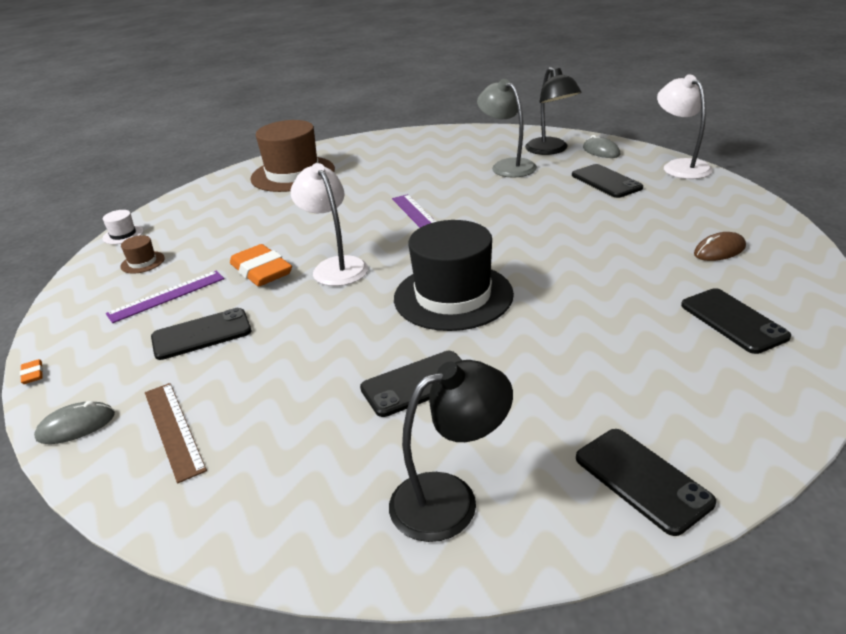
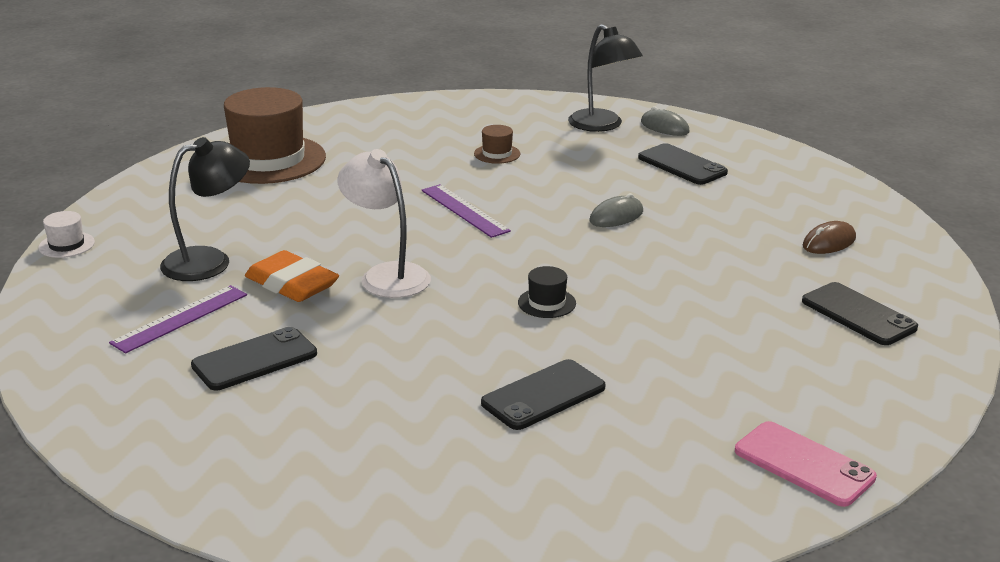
camera: 15 degrees left, 5 degrees down
orange eraser [20,359,43,384] -> none
grey mouse [34,401,115,444] -> grey mouse moved to [589,193,643,227]
brown hat [120,235,165,274] -> brown hat moved to [474,125,520,164]
brown ruler [145,383,207,483] -> none
black lamp [389,360,513,542] -> black lamp moved to [160,137,250,281]
black hat [394,220,514,331] -> black hat [518,266,576,318], size x0.41
grey lamp [477,79,537,178] -> none
black phone [576,429,716,536] -> pink phone [735,421,877,507]
white lamp [657,74,713,179] -> none

